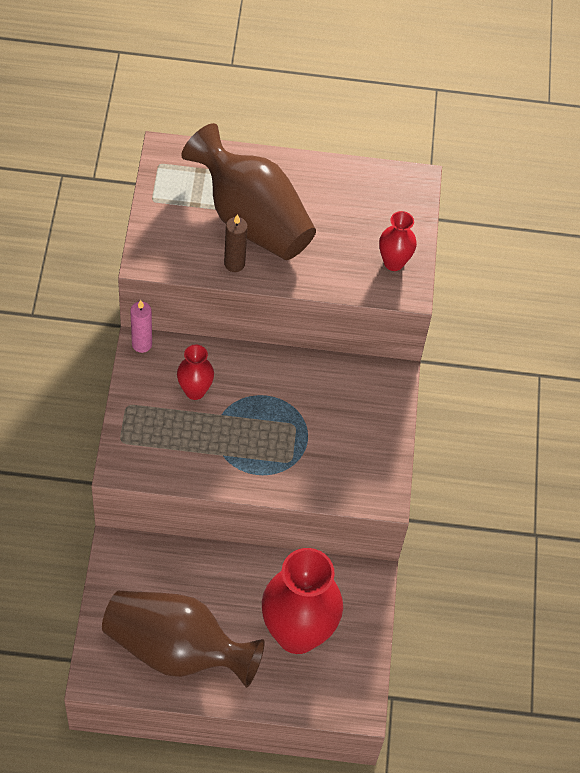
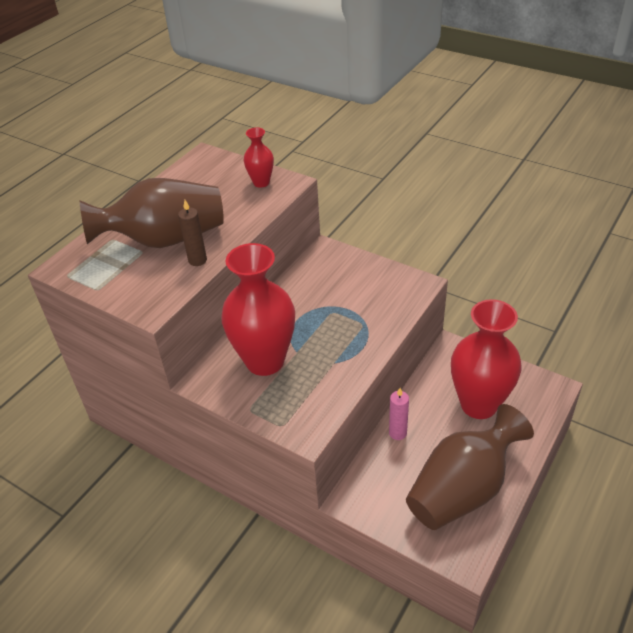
camera: 55 degrees left, 15 degrees down
pink candle [130,300,152,353] -> pink candle moved to [389,388,409,440]
red vase [177,344,214,400] -> red vase [221,243,295,376], size x2.11

